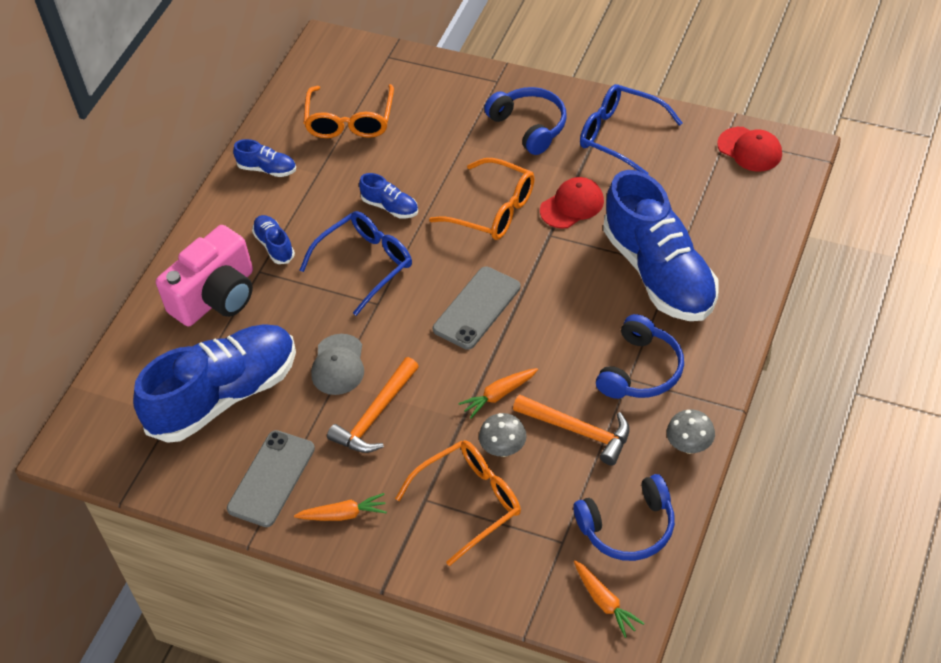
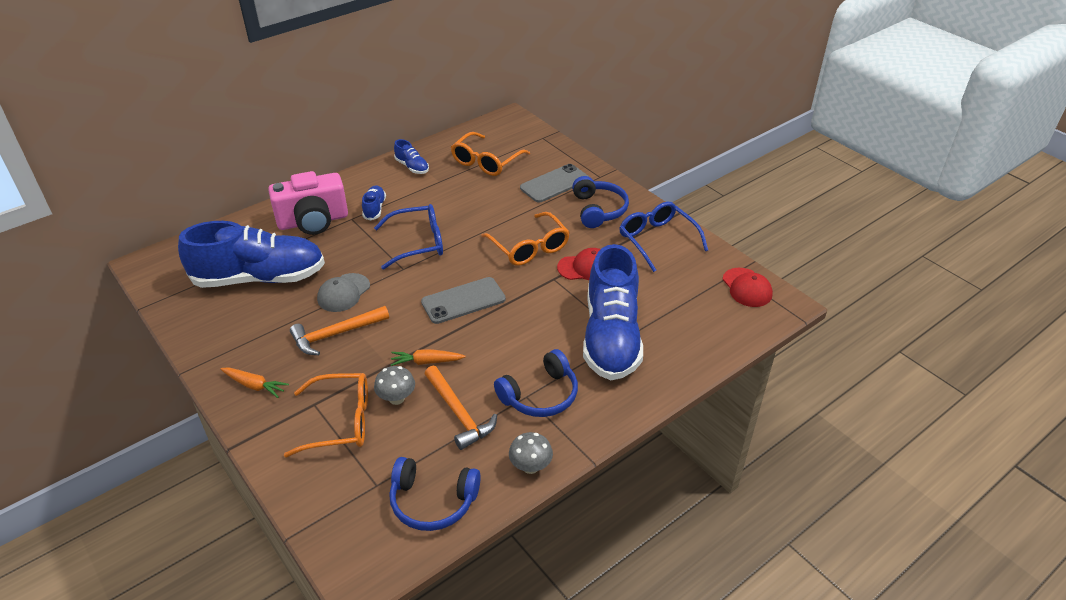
camera: 25 degrees right, 10 degrees down
grey phone [227,430,315,527] -> grey phone moved to [520,164,589,203]
blue shoe [359,173,418,219] -> none
orange carrot [574,560,644,638] -> none

